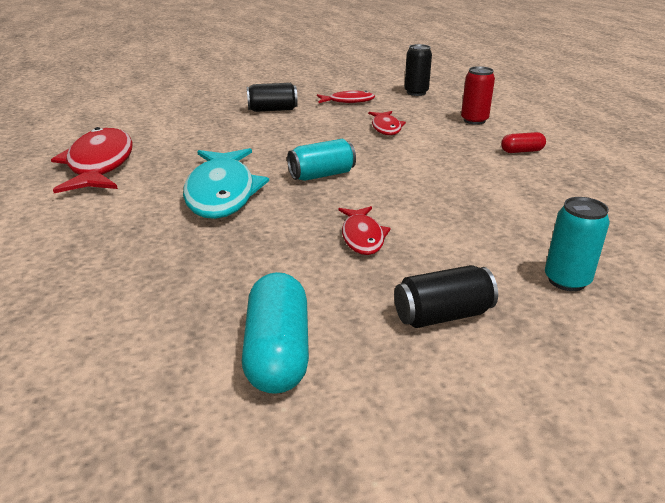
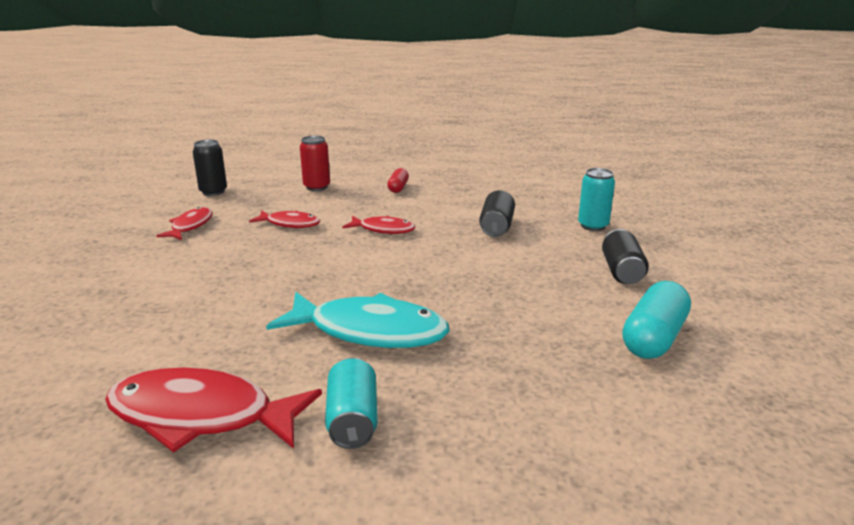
camera: 70 degrees left, 5 degrees down
turquoise capsule [242,272,309,394] -> turquoise capsule turned 75 degrees counterclockwise [622,281,691,359]
black can [247,83,298,112] -> black can moved to [479,190,515,237]
turquoise can [287,139,356,181] -> turquoise can moved to [325,358,378,449]
red fish [338,206,391,255] -> red fish moved to [343,216,415,234]

